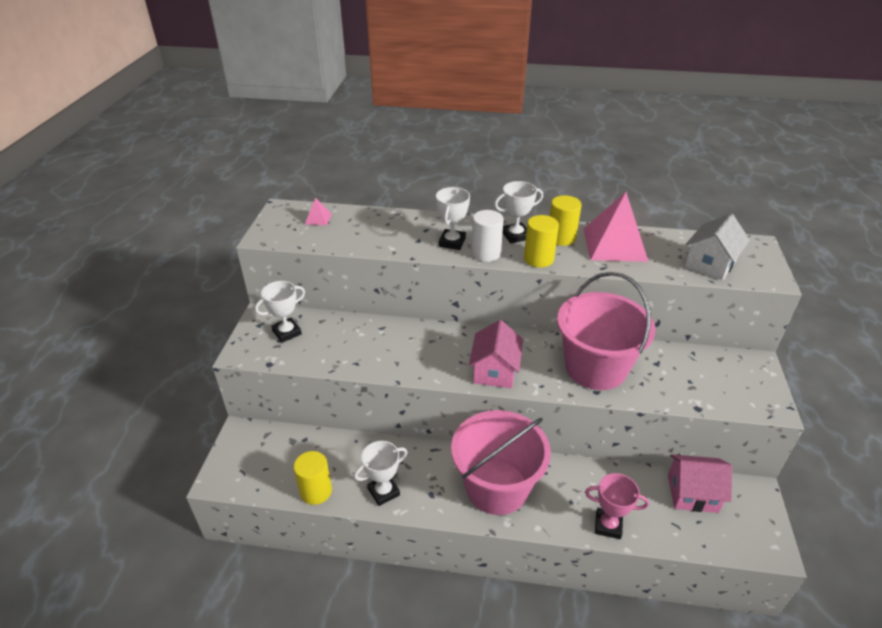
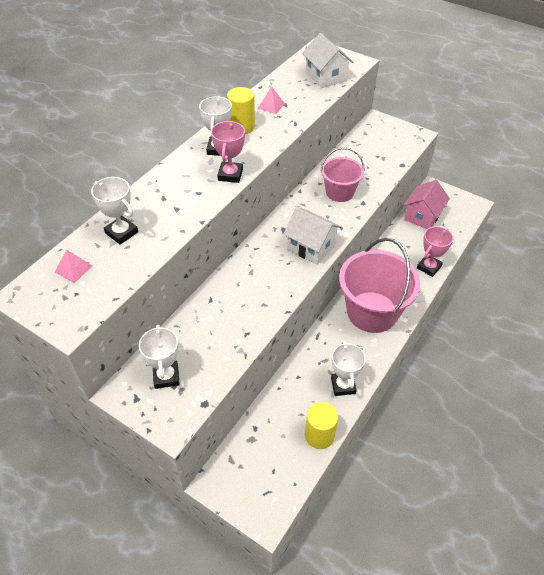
camera: 65 degrees left, 10 degrees up
white trophy [436,187,470,250] -> white trophy moved to [91,177,138,245]
pink house [469,320,523,388] -> white house [283,207,342,265]
white cylinder [471,210,504,262] -> pink trophy [211,121,245,183]
yellow cylinder [524,215,559,268] -> none
pink bucket [557,272,656,390] -> pink bucket [320,147,365,202], size x0.57
pink pyramid [583,192,649,262] -> pink pyramid [258,86,285,114], size x0.42

